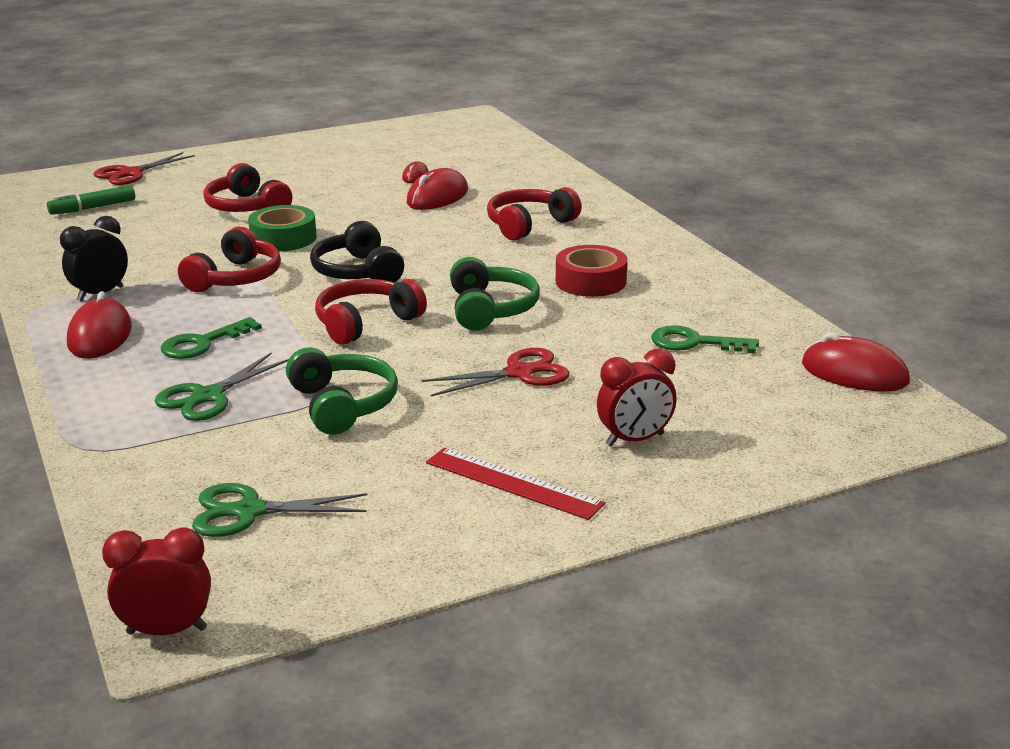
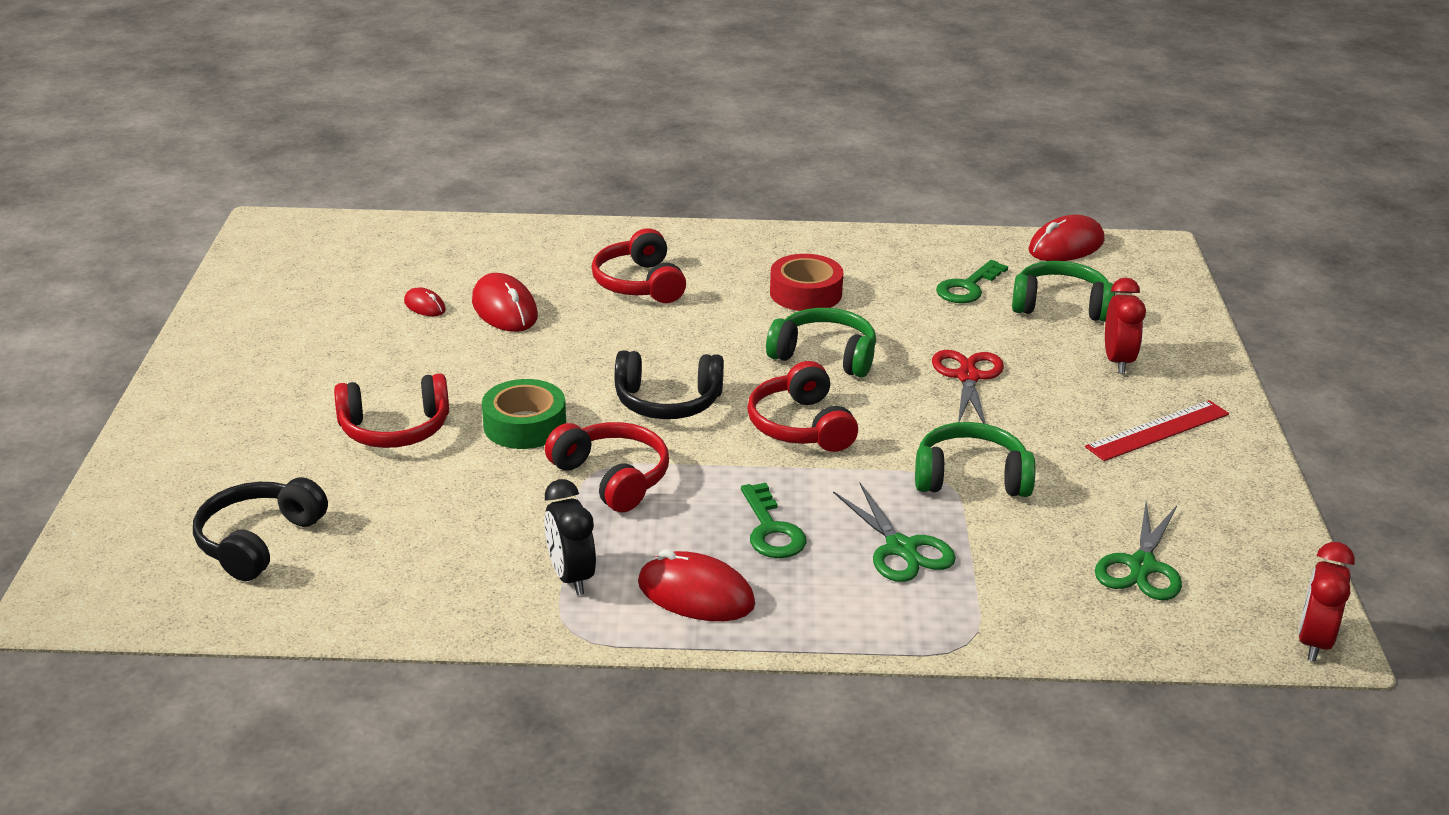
camera: 65 degrees left, 5 degrees up
green marker [47,185,135,215] -> black headphones [193,477,328,581]
red scissors [94,152,195,185] -> none
none -> green headphones [1012,261,1115,322]

